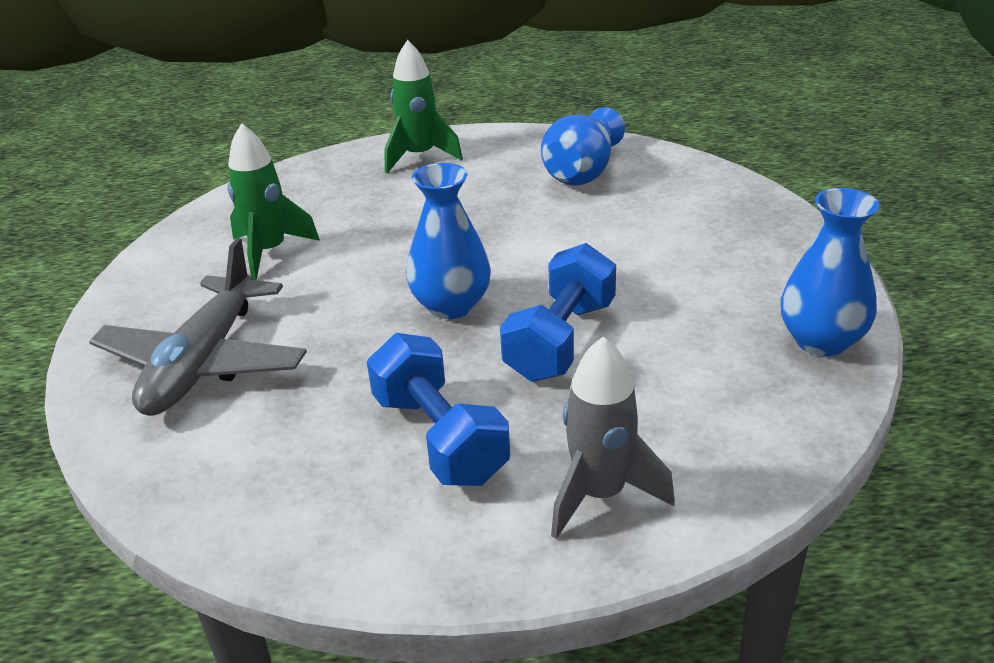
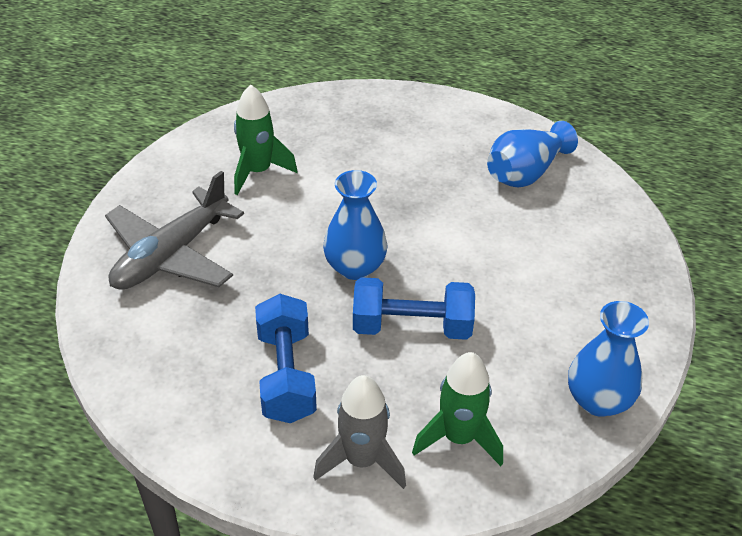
camera: 20 degrees right, 10 degrees up
green rocket [384,40,463,173] -> green rocket moved to [412,352,503,466]
blue dumbbell [500,243,616,382] -> blue dumbbell turned 45 degrees clockwise [353,277,475,340]

